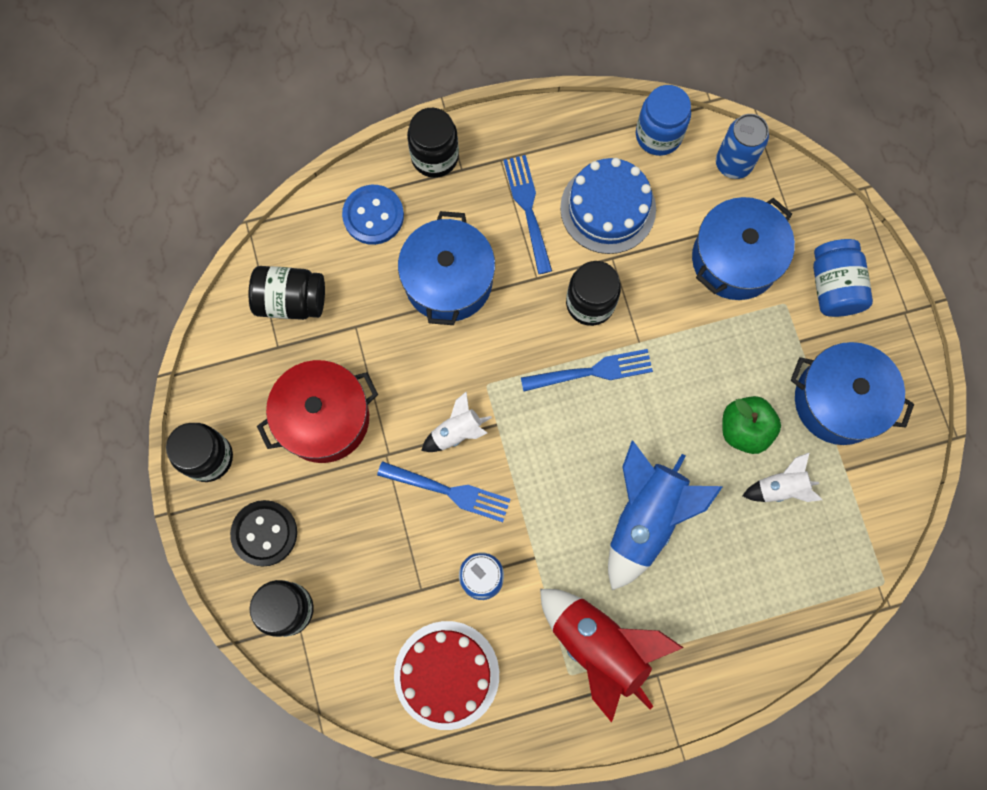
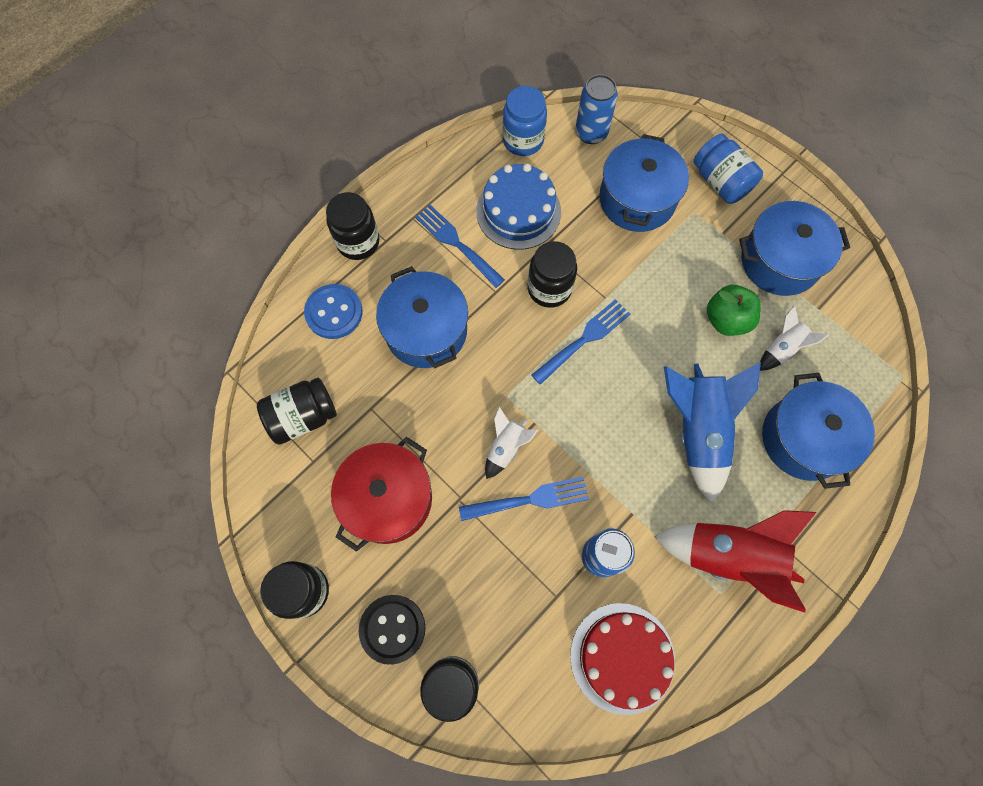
camera: 30 degrees left, 5 degrees down
none -> blue pot [762,373,875,489]

